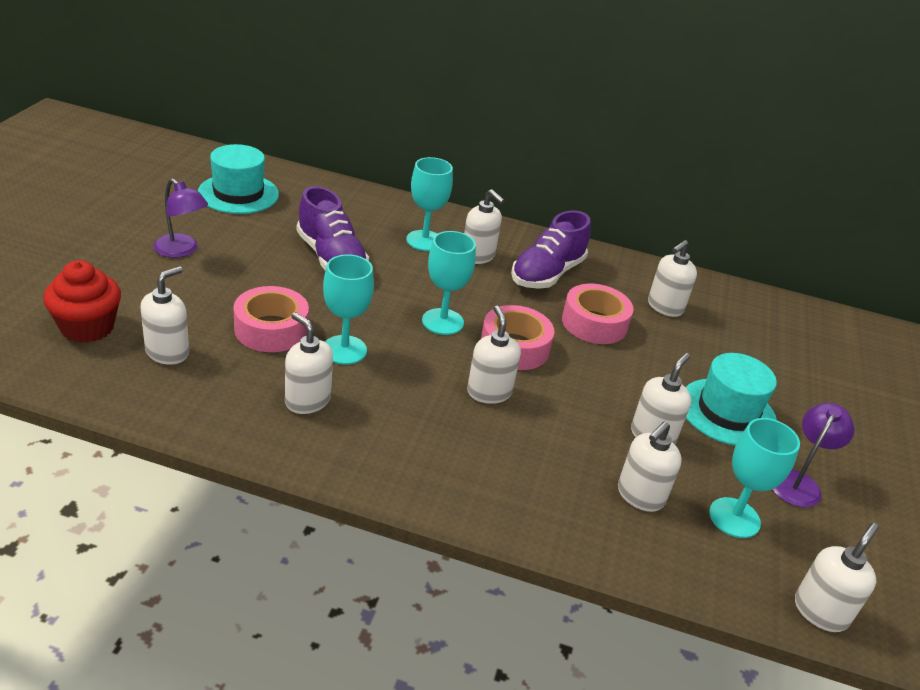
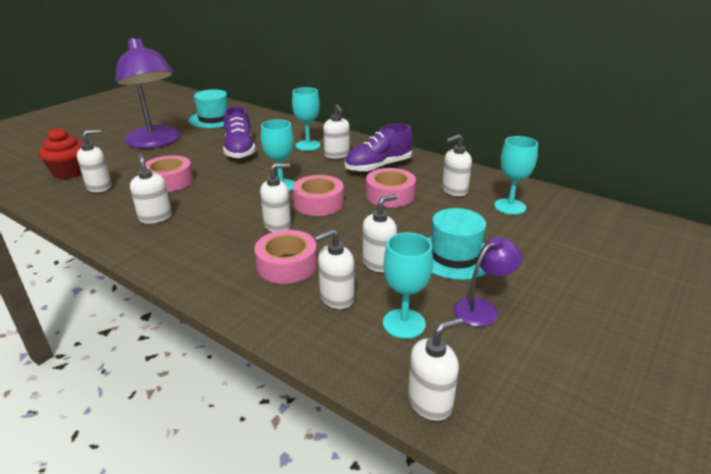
camera: 25 degrees right, 5 degrees down
purple lamp [153,179,208,258] -> purple lamp [115,38,180,148], size x2.09
turquoise goblet [323,254,374,365] -> turquoise goblet moved to [494,136,538,215]
white soap dispenser [467,306,521,404] -> white soap dispenser turned 60 degrees clockwise [260,163,291,232]
none -> pink tape [254,230,317,284]

